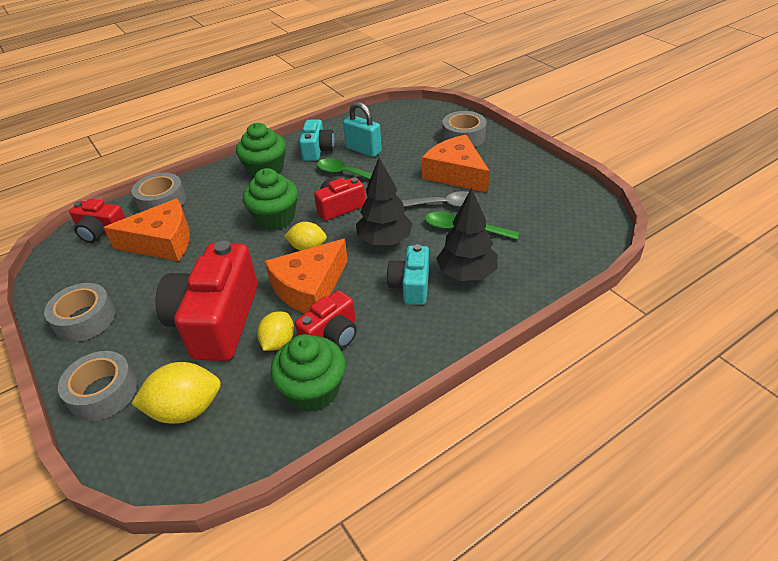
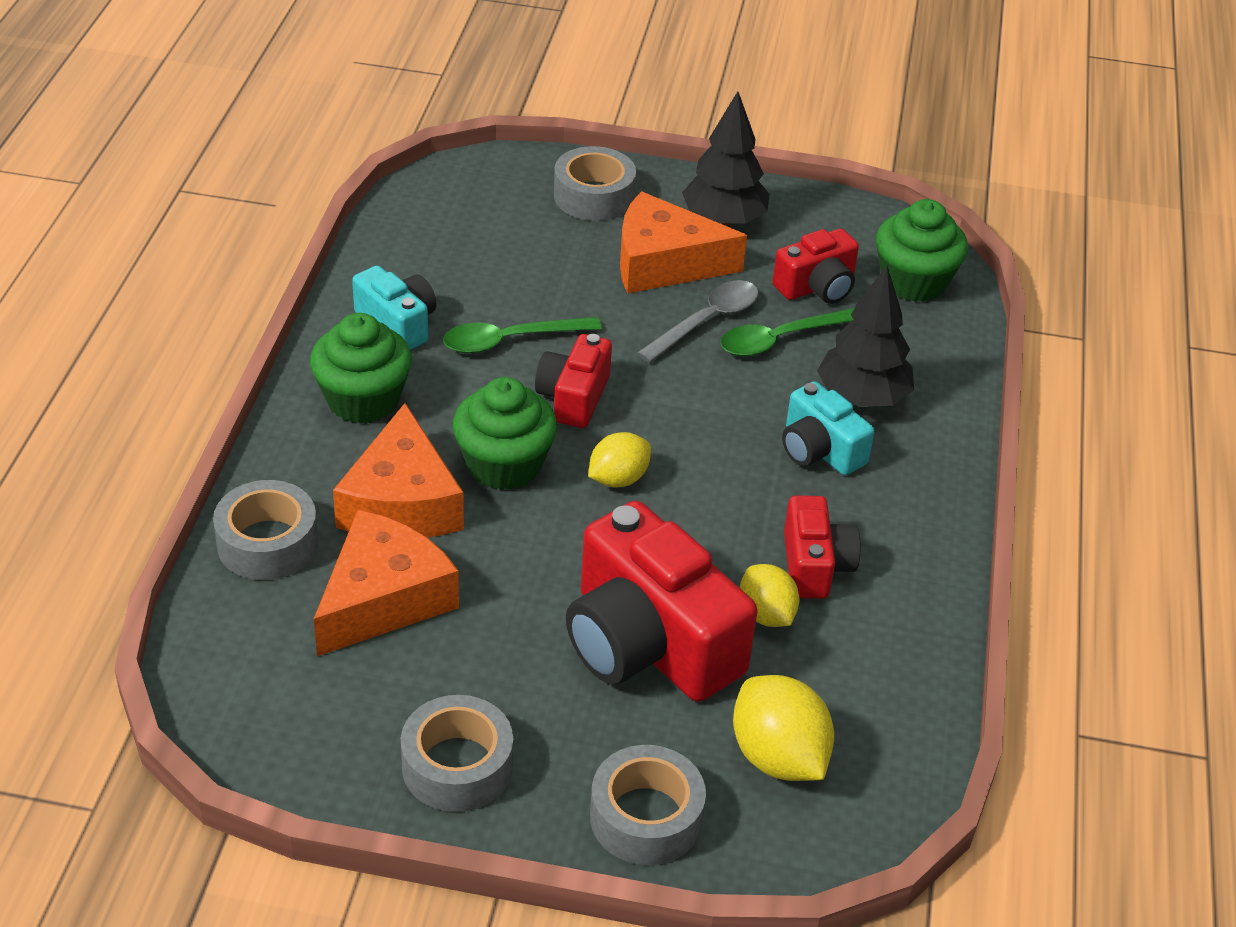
camera: 50 degrees left, 0 degrees up
red camera [69,199,125,243] -> red camera moved to [772,229,859,304]
yellow lemon [131,362,221,424] -> yellow lemon turned 60 degrees counterclockwise [733,675,835,781]
orange cheese [265,239,348,314] -> orange cheese moved to [333,403,464,537]
green cupcake [270,334,345,412] -> green cupcake moved to [876,199,968,302]
turquoise padlock [343,102,382,157] -> none
black tree [356,158,413,245] -> black tree moved to [682,91,770,227]

